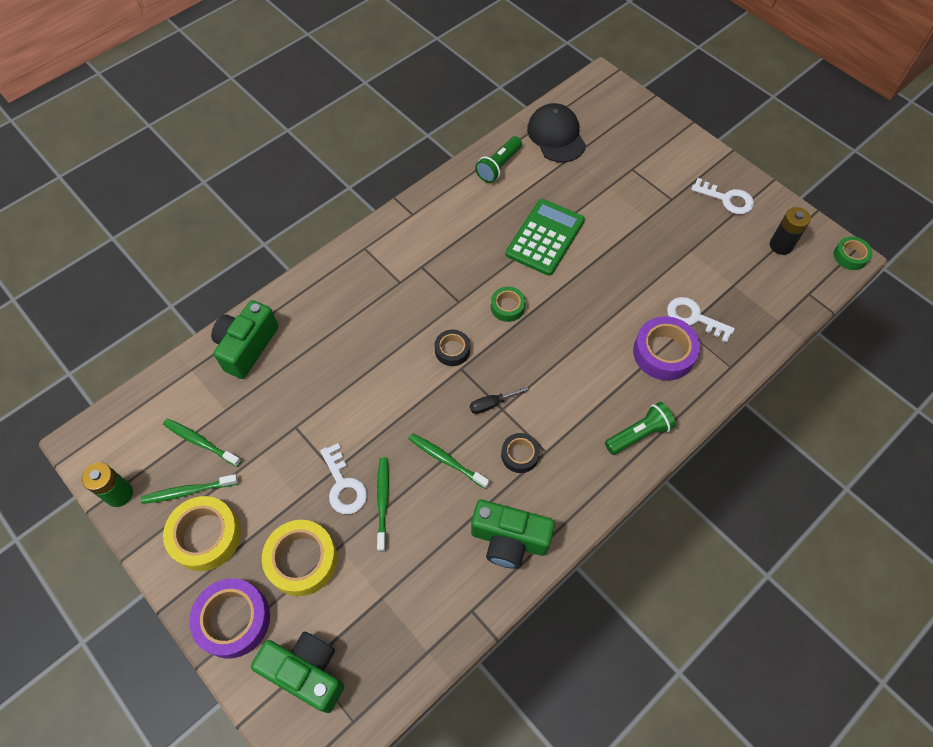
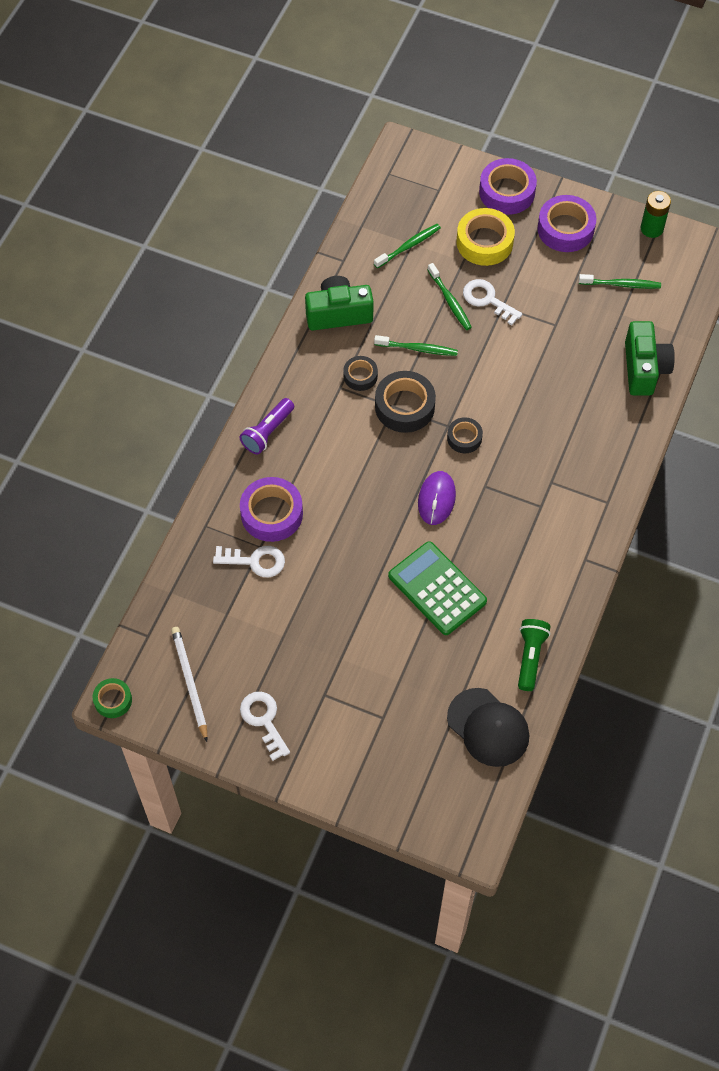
camera: 155 degrees right, 0 degrees up
green toothbrush [141,474,239,504] -> green toothbrush moved to [374,224,441,268]
yellow tape [163,496,241,571] -> purple tape [537,195,596,252]
green camera [251,632,344,713] -> none
black screwdriver [470,386,529,414] -> black tape [375,371,436,433]
green tape [491,287,526,322] -> purple mouse [418,471,456,525]
green calculator [506,199,585,276] -> green calculator turned 135 degrees clockwise [388,541,487,635]
green flashlight [605,402,676,455] -> purple flashlight [240,398,294,454]
white key [691,178,754,214] -> white key turned 60 degrees clockwise [240,692,290,761]
black battery [770,207,811,255] -> white pencil [171,627,208,742]

